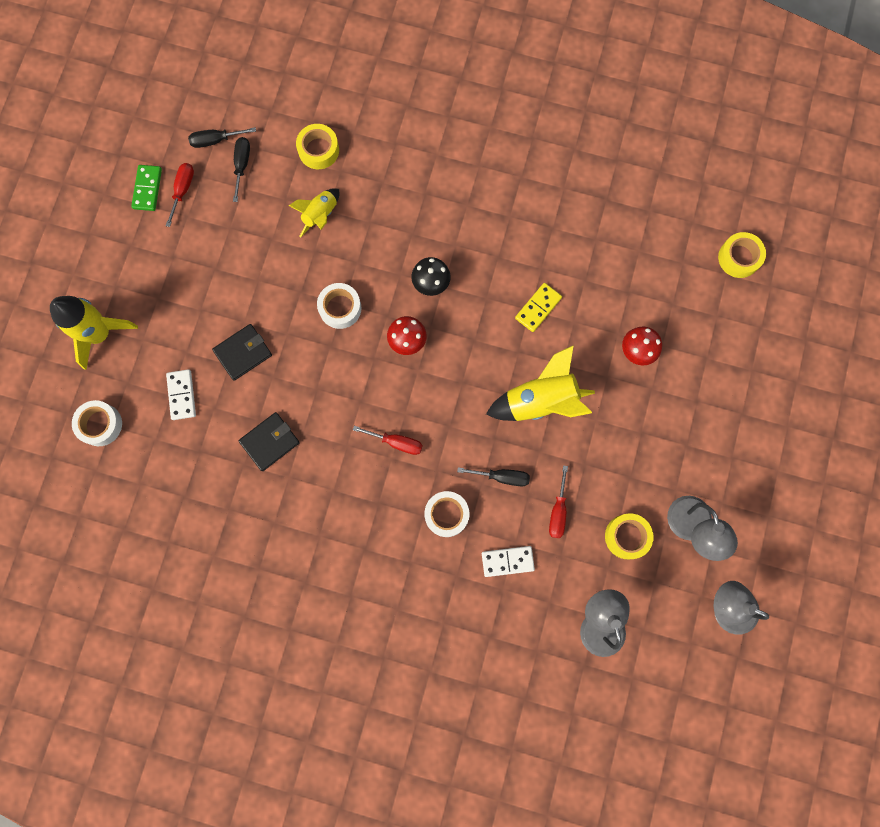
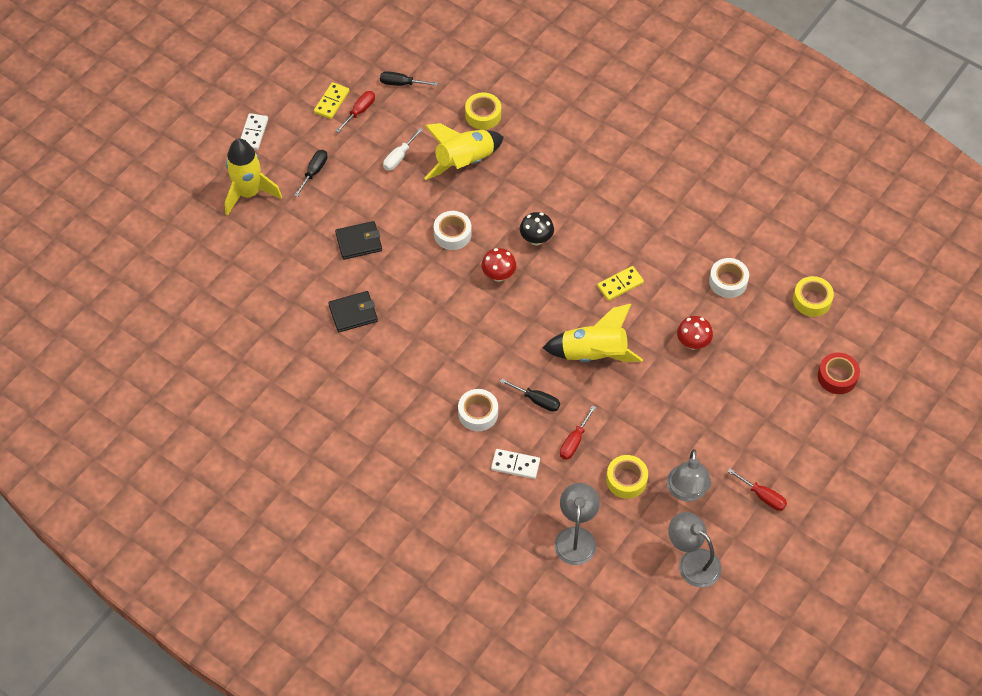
camera: 20 degrees right, 20 degrees down
white tape [72,400,122,446] -> white tape moved to [709,258,749,298]
green domino [131,165,162,211] -> yellow domino [314,82,349,119]
white domino [166,369,196,420] -> white domino moved to [240,113,268,150]
black screwdriver [233,137,250,202] -> black screwdriver moved to [294,150,328,197]
yellow rocket [288,188,340,238] -> yellow rocket [424,123,504,180], size x1.68
red screwdriver [353,426,423,455] -> red screwdriver moved to [727,469,787,511]
none -> white screwdriver [383,128,423,171]
none -> red tape [818,352,860,394]

